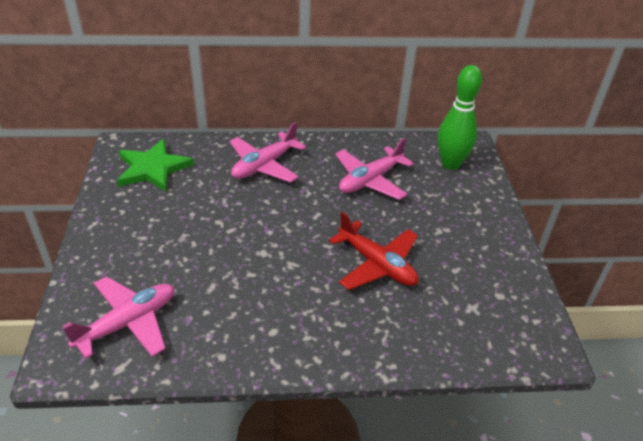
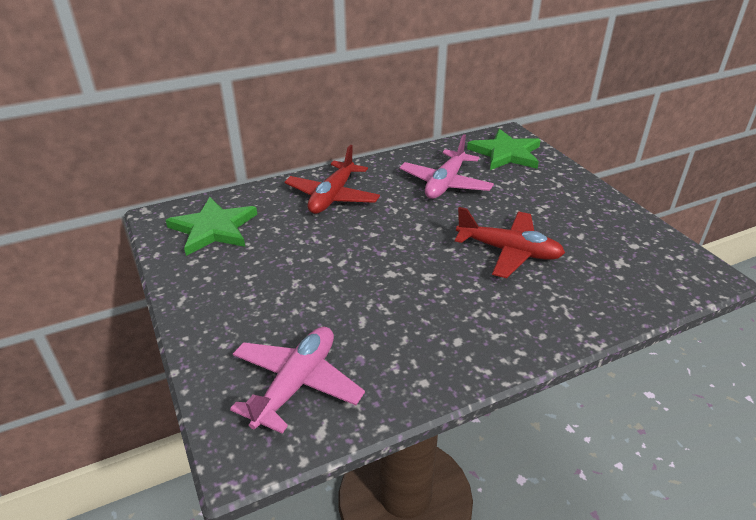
camera: 20 degrees left, 5 degrees down
pink plane [229,122,306,183] -> red plane [284,145,380,214]
green bowling pin [438,65,482,170] -> green star [467,129,541,170]

